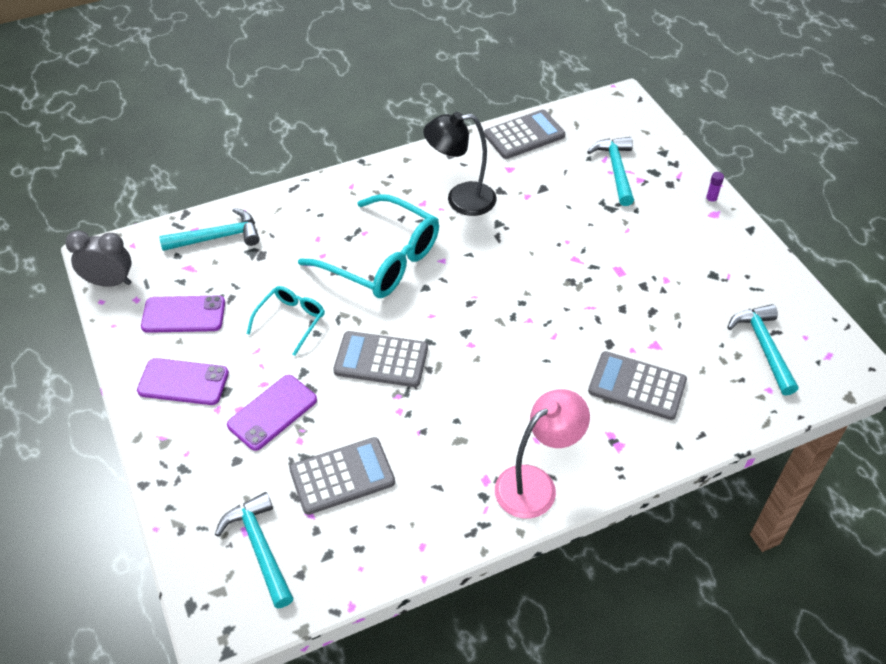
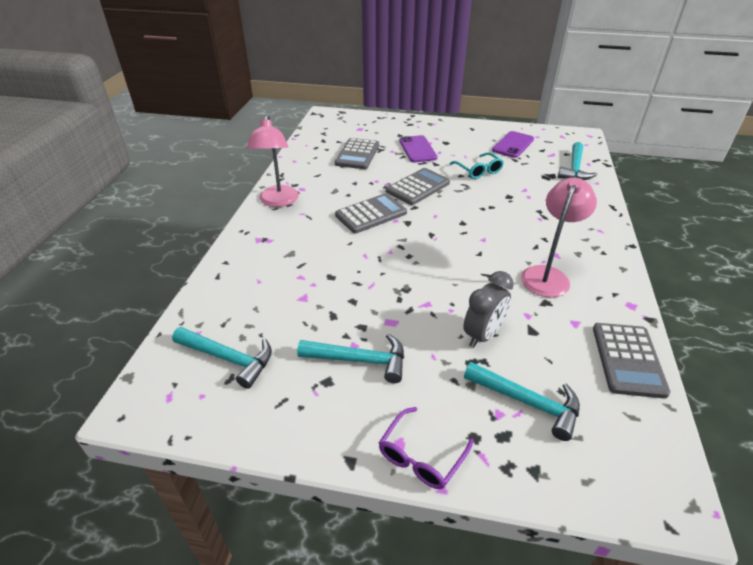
camera: 125 degrees right, 10 degrees down
grey clock [65,230,132,287] -> grey clock moved to [463,271,514,348]
purple phone [137,358,229,405] -> none
turquoise hammer [215,492,294,608] -> turquoise hammer moved to [297,334,404,383]
turquoise glasses [298,194,439,298] -> none
black lamp [423,112,496,216] -> pink lamp [521,177,597,298]
grey calculator [588,351,687,420] -> grey calculator moved to [335,193,407,233]
purple glue stick [705,172,724,205] -> purple glasses [379,407,474,489]

